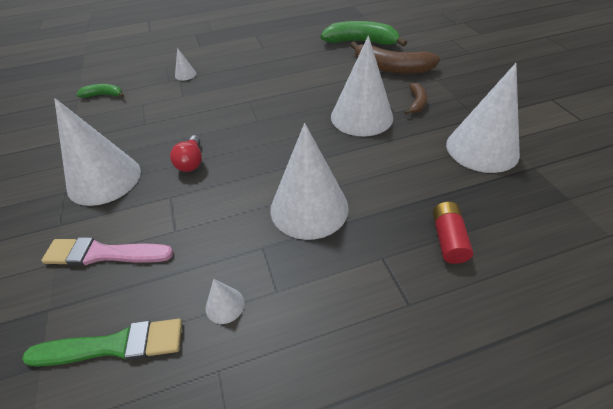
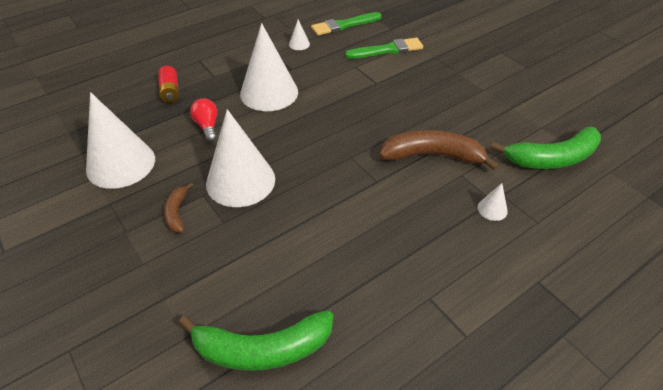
camera: 160 degrees right, 0 degrees up
pink brush [41,237,174,266] -> green brush [345,38,423,59]
white cone [54,98,141,206] -> none
green banana [76,84,124,98] -> green banana [490,127,601,169], size x1.97
red light bulb [170,135,202,172] -> red light bulb moved to [190,98,217,142]
brown banana [350,41,440,74] -> brown banana moved to [379,130,499,171]

